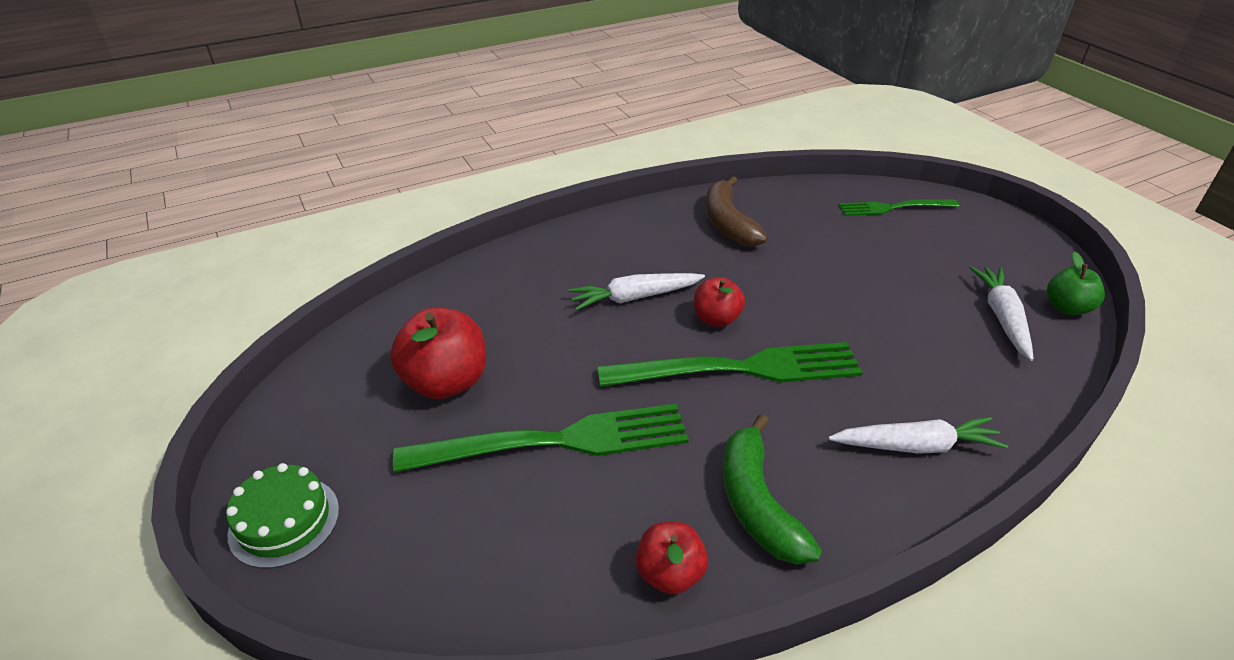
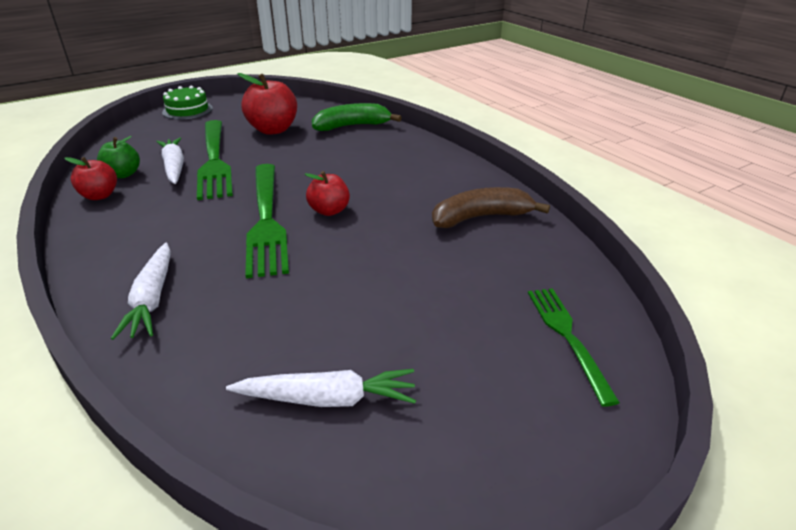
camera: 85 degrees right, 5 degrees down
white carrot [568,273,705,311] -> white carrot moved to [156,137,184,184]
green banana [723,414,822,565] -> green banana moved to [312,103,402,131]
green apple [1047,252,1105,315] -> green apple moved to [97,136,140,178]

